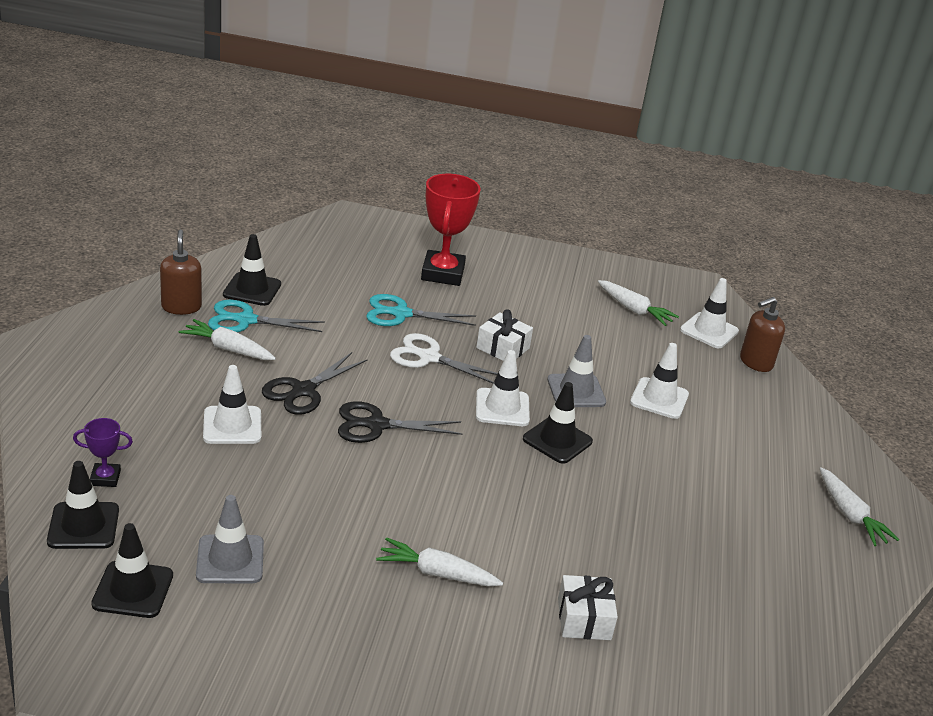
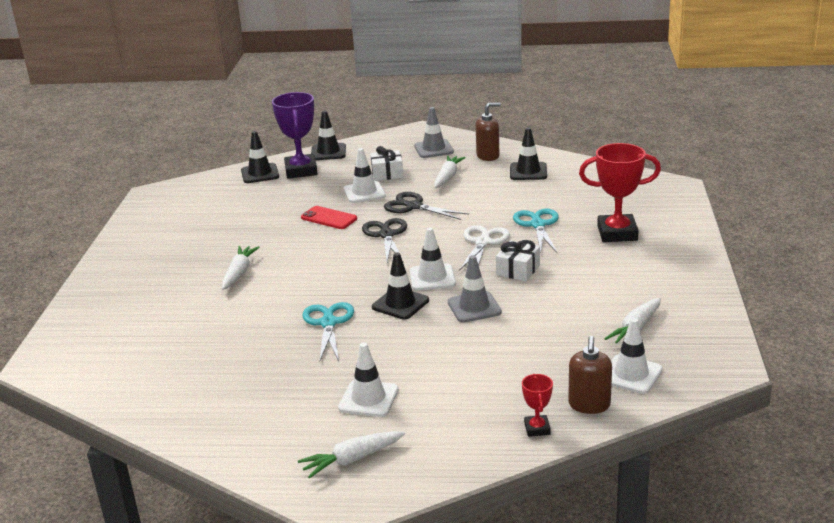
camera: 90 degrees right, 5 degrees down
purple trophy [73,418,133,487] -> purple trophy [272,92,317,179], size x2.05
black traffic cone [91,523,173,618] -> black traffic cone moved to [311,111,346,160]
grey traffic cone [196,495,264,583] -> grey traffic cone moved to [414,107,454,158]
turquoise scissors [208,300,325,332] -> turquoise scissors moved to [302,302,354,362]
white gift [558,575,618,640] -> white gift moved to [370,146,403,181]
white traffic cone [630,343,689,419] -> white traffic cone moved to [338,343,399,417]
brown soap dispenser [740,297,785,372] -> brown soap dispenser turned 135 degrees counterclockwise [568,336,612,414]
none -> red phone [301,206,357,229]
none -> red trophy [522,374,553,437]

